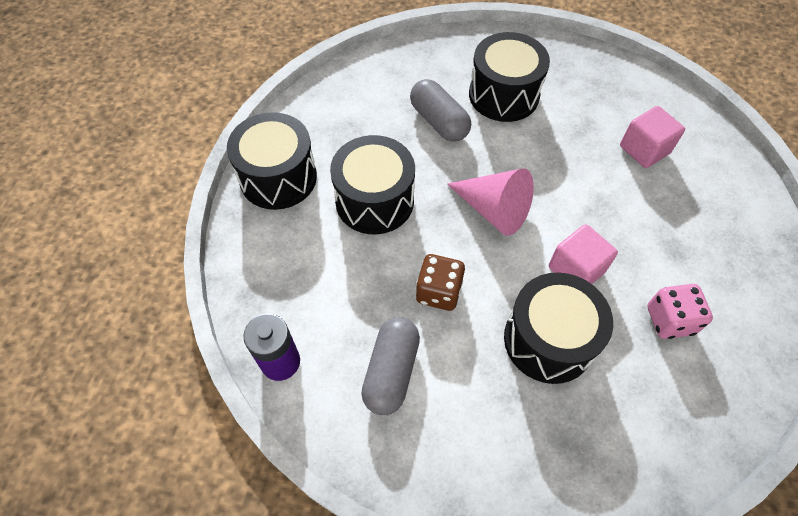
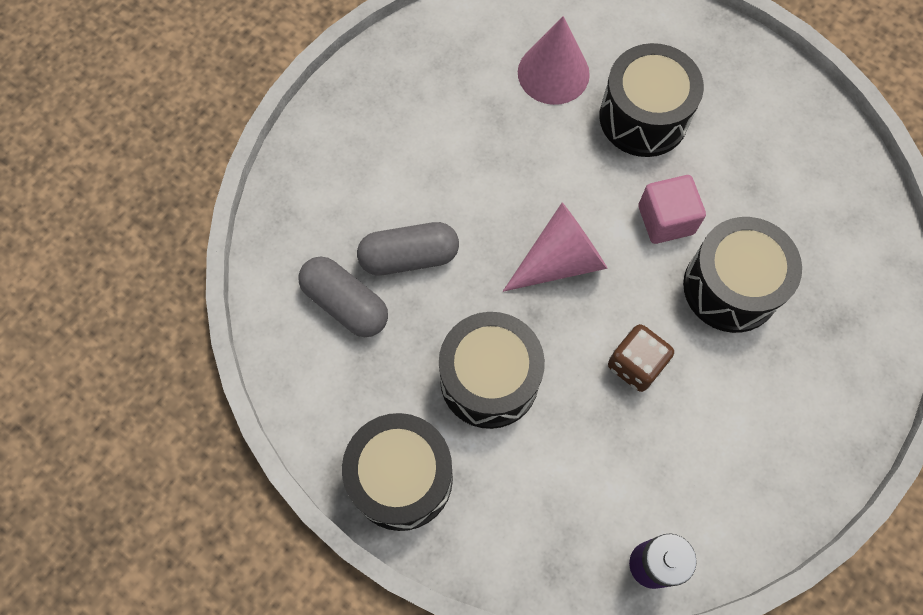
camera: 65 degrees left, 10 degrees up
grey capsule [361,317,420,415] -> grey capsule moved to [299,257,388,337]
black drum [469,32,550,122] -> black drum moved to [599,43,704,157]
pink cube [620,106,685,168] -> pink cone [518,16,590,105]
pink dice [647,284,713,339] -> none

